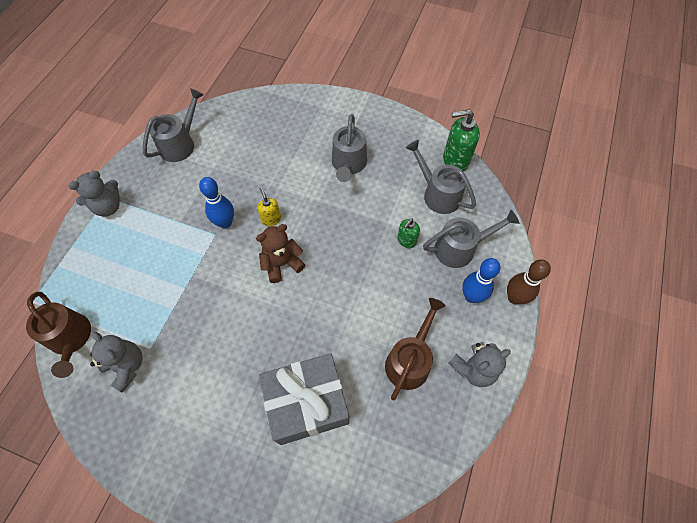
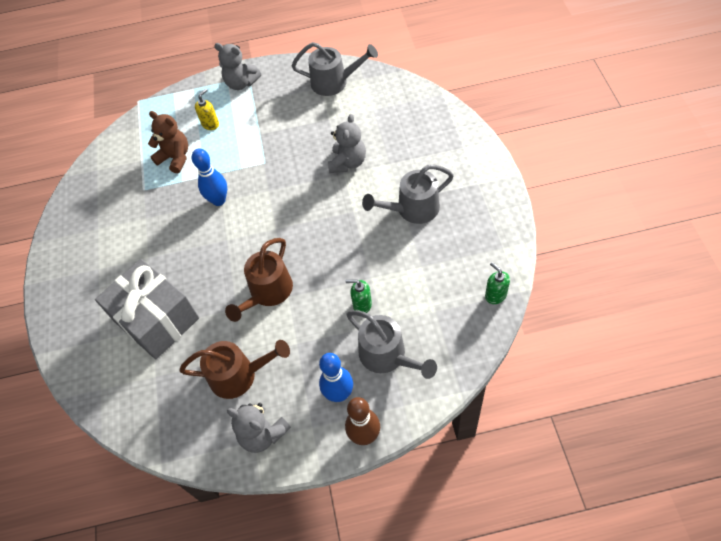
camera: 65 degrees right, 5 degrees down
brown watering can [26,292,91,378] -> brown watering can moved to [225,238,293,322]
grey teddy bear [90,332,143,393] -> grey teddy bear moved to [328,114,366,173]
blue bowling pin [199,177,234,229] -> blue bowling pin moved to [192,148,227,206]
brown teddy bear [256,224,305,283] -> brown teddy bear moved to [148,111,188,173]
yellow soap dispenser [257,188,281,226] -> yellow soap dispenser moved to [195,89,219,130]
grey watering can [406,140,476,214] -> none
green soap dispenser [443,109,480,171] -> green soap dispenser [485,262,510,304], size x0.57

